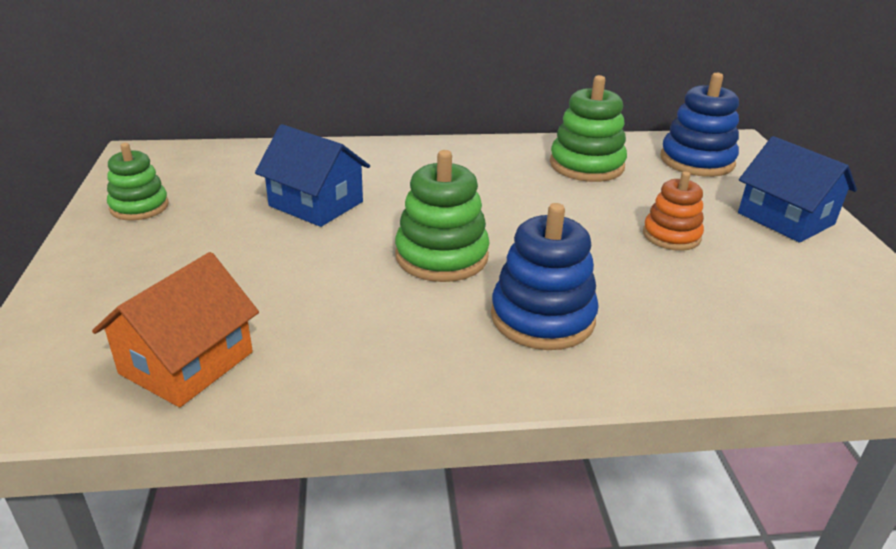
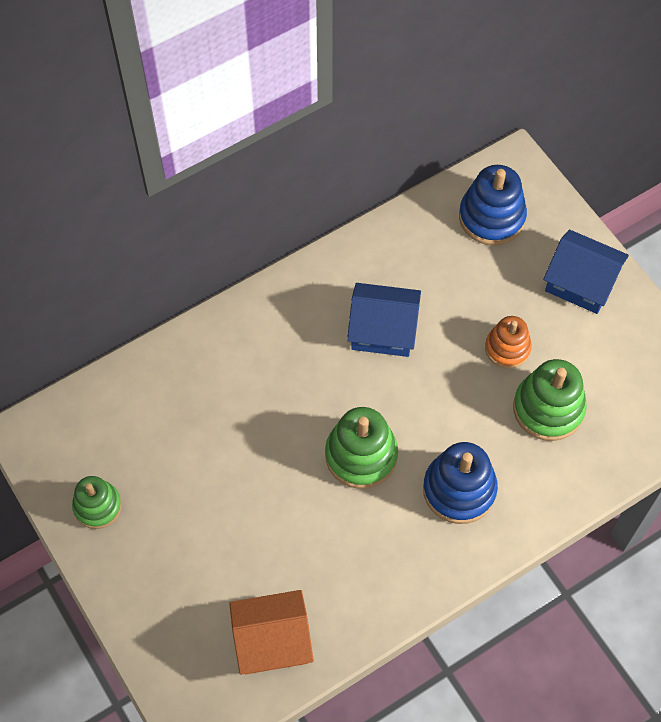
camera: 25 degrees left, 30 degrees up
orange house [92,252,259,408] -> orange house turned 75 degrees clockwise [229,590,314,675]
blue house [255,124,370,227] -> blue house moved to [347,283,421,357]
green stacking toy [550,75,627,182] -> green stacking toy moved to [513,359,587,441]

